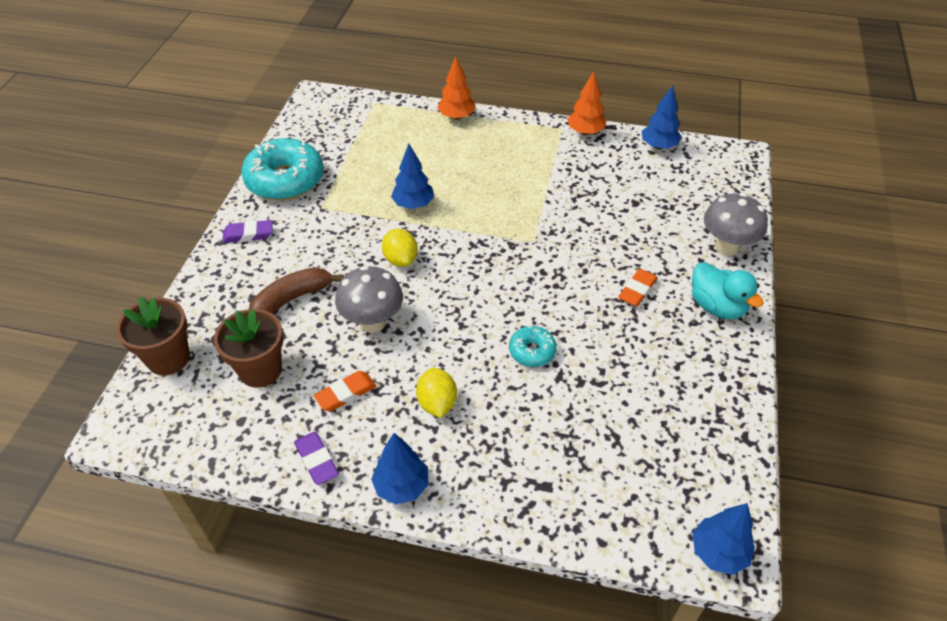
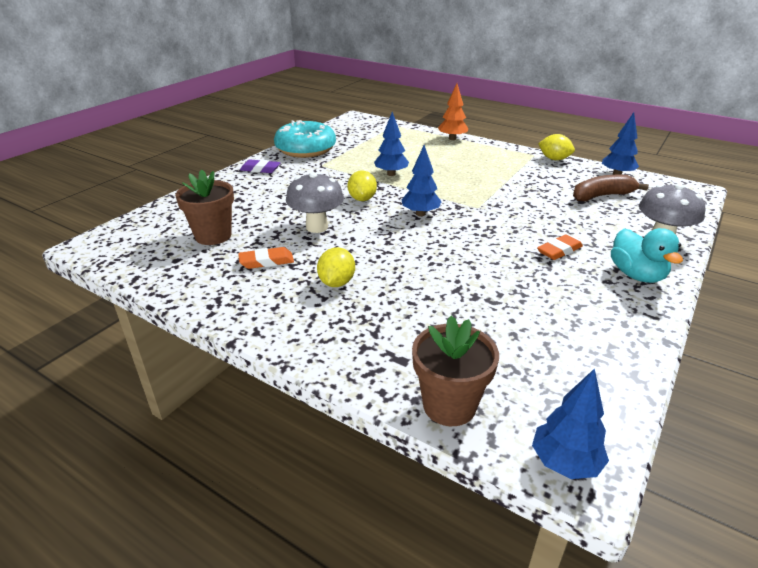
camera: 20 degrees right, 15 degrees down
brown flower pot [116,297,190,376] -> brown flower pot moved to [412,316,499,426]
brown banana [249,267,344,314] -> brown banana moved to [573,175,649,201]
purple eraser [294,432,339,485] -> none
blue tree [371,433,428,505] -> blue tree moved to [401,145,442,216]
turquoise donut [509,326,557,367] -> none
orange tree [567,71,607,135] -> yellow lemon [538,134,575,160]

